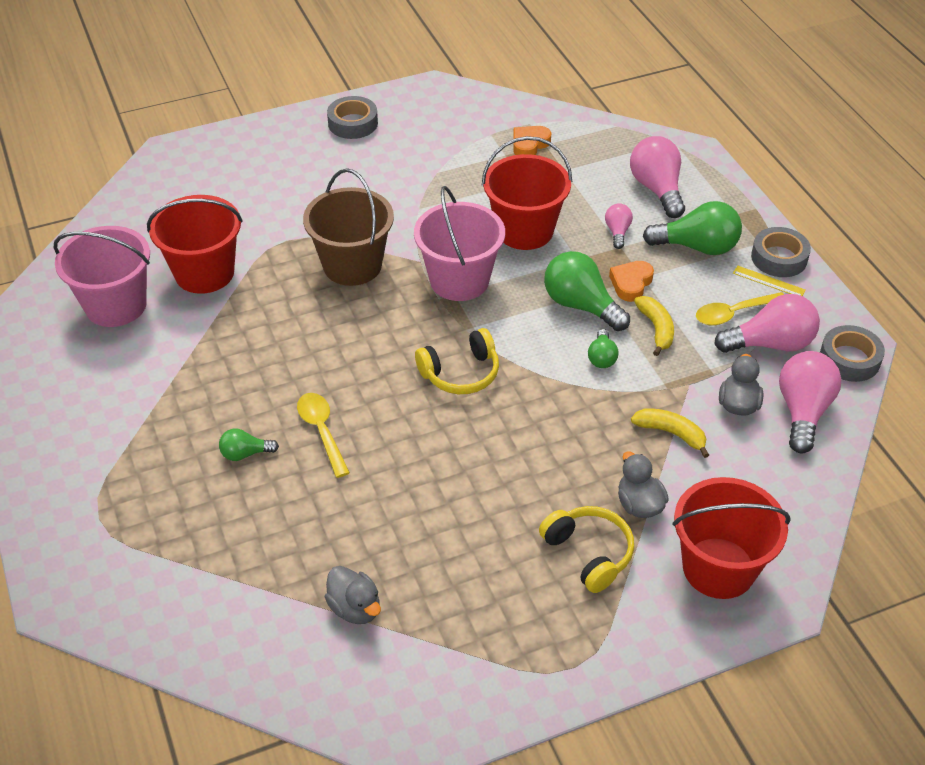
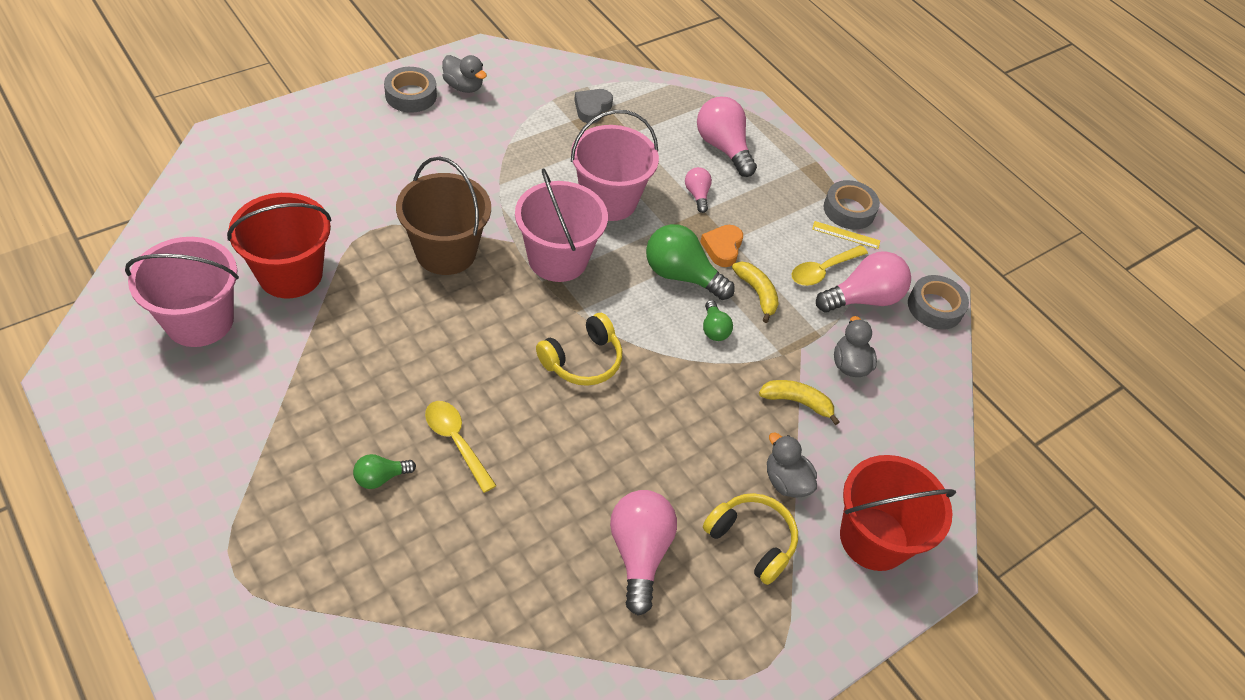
camera: 20 degrees left, 5 degrees up
grey duck [325,566,381,624] -> grey duck moved to [442,55,487,93]
red bucket [482,136,572,250] -> pink bucket [571,110,659,221]
orange heart [513,126,551,155] -> grey heart [574,89,613,123]
green light bulb [643,201,742,255] -> none
pink light bulb [779,351,841,453] -> pink light bulb moved to [610,490,677,616]

